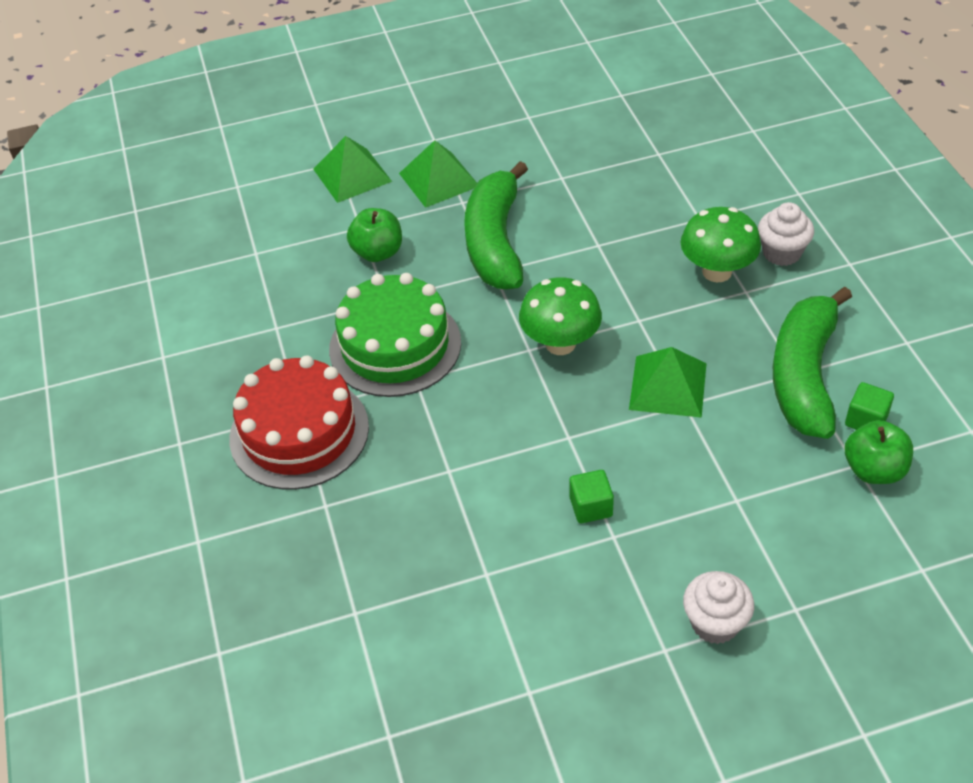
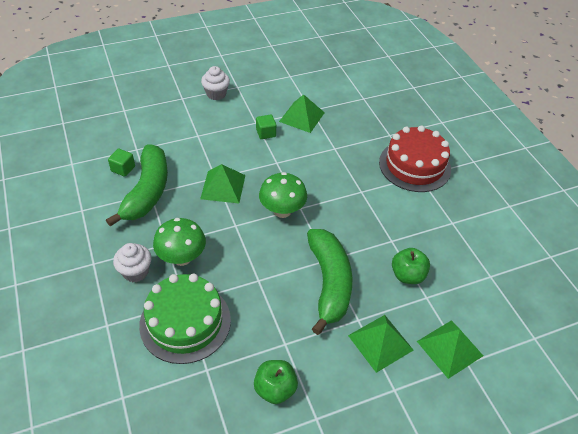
camera: 170 degrees right, 0 degrees up
green cake [329,273,461,397] -> green cake moved to [139,274,231,364]
green apple [845,420,913,484] -> green apple moved to [254,360,298,404]
none -> green pyramid [279,94,325,133]

